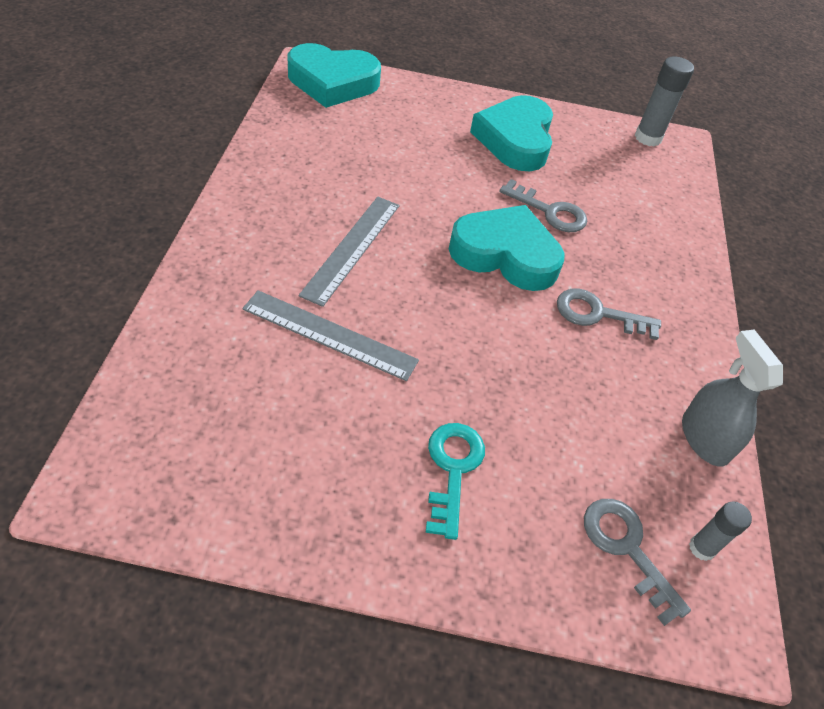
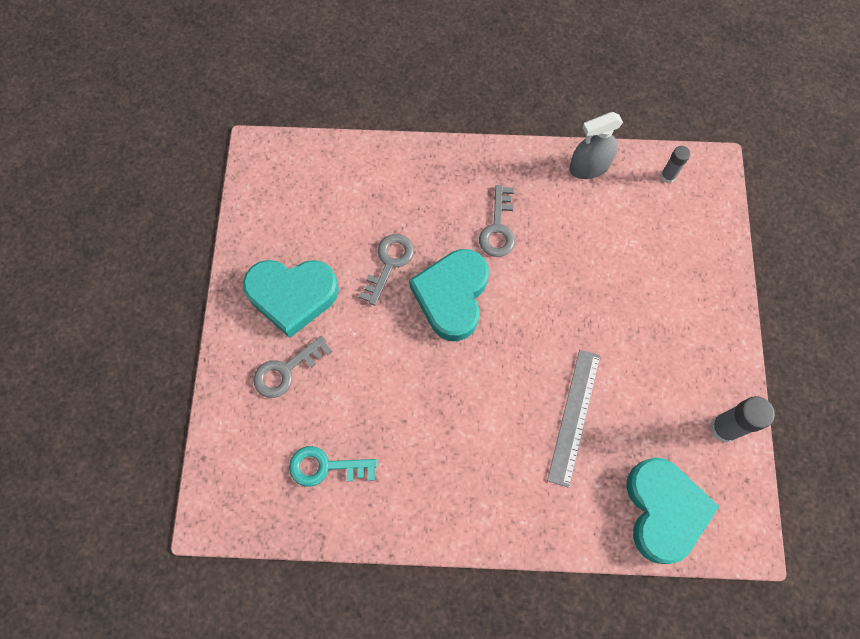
camera: 90 degrees left, 20 degrees up
turquoise heart [287,43,381,108] -> turquoise heart moved to [626,458,719,564]
grey ruler [298,197,399,307] -> none
turquoise key [426,423,485,540] -> turquoise key moved to [289,446,377,487]
grey key [584,499,691,626] -> grey key moved to [253,336,332,398]
grey glue stick [635,56,694,146] -> grey glue stick moved to [710,396,775,443]

